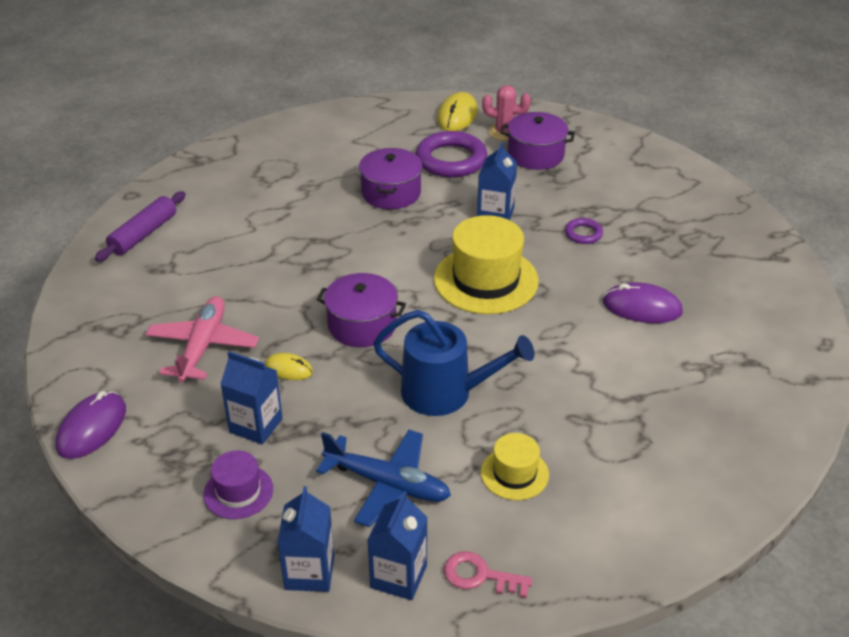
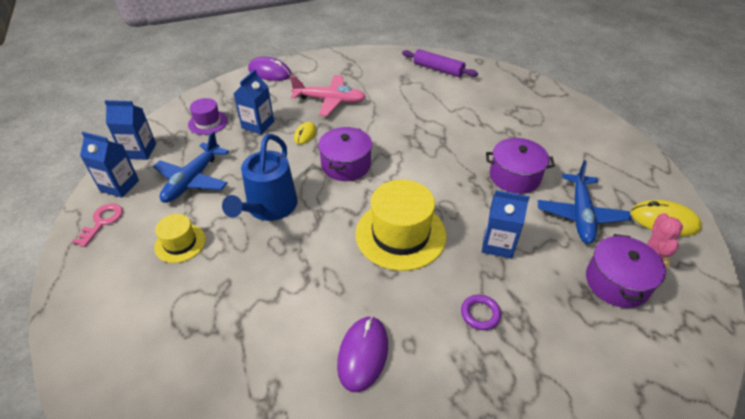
camera: 90 degrees right, 5 degrees up
purple ring [416,131,487,177] -> blue plane [538,160,631,244]

